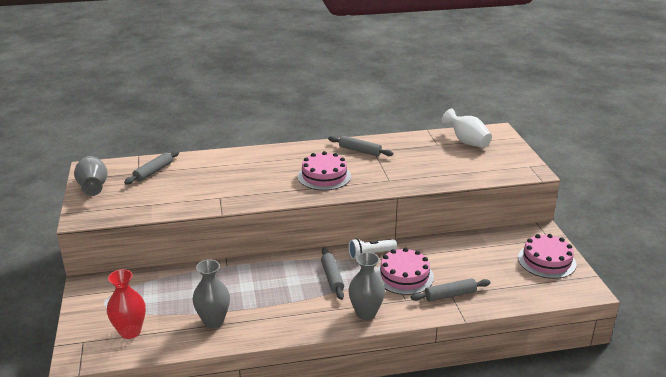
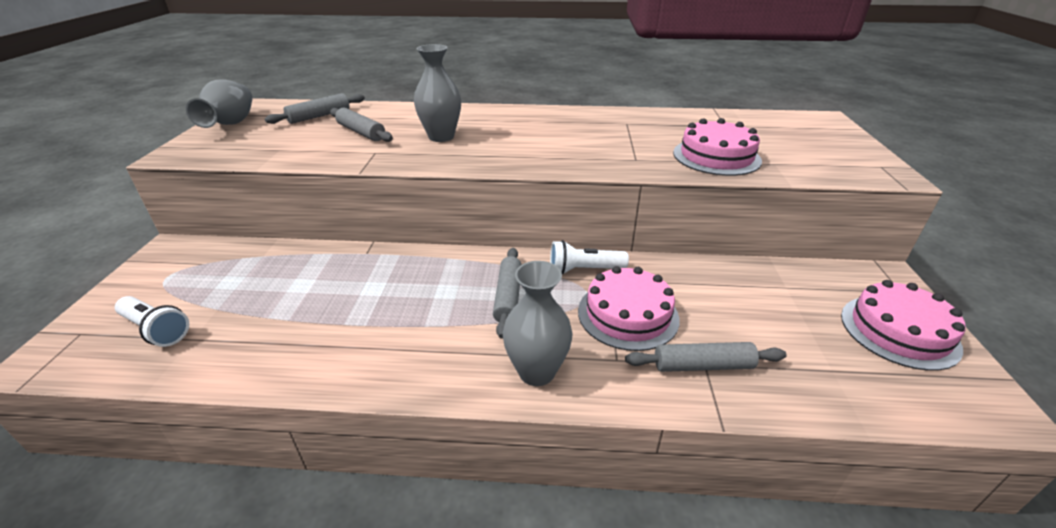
camera: 15 degrees right, 5 degrees up
red vase [107,269,146,339] -> white flashlight [115,296,189,347]
grey vase [192,259,230,328] -> grey vase moved to [414,44,461,142]
pink cake [298,151,351,190] -> pink cake moved to [673,118,762,176]
grey rolling pin [328,136,393,156] -> grey rolling pin moved to [330,108,393,142]
white vase [442,109,492,148] -> none

